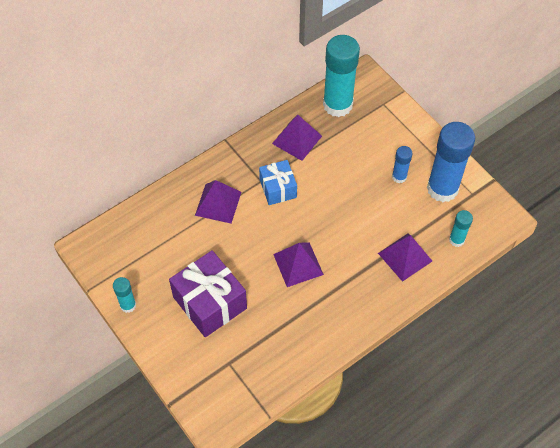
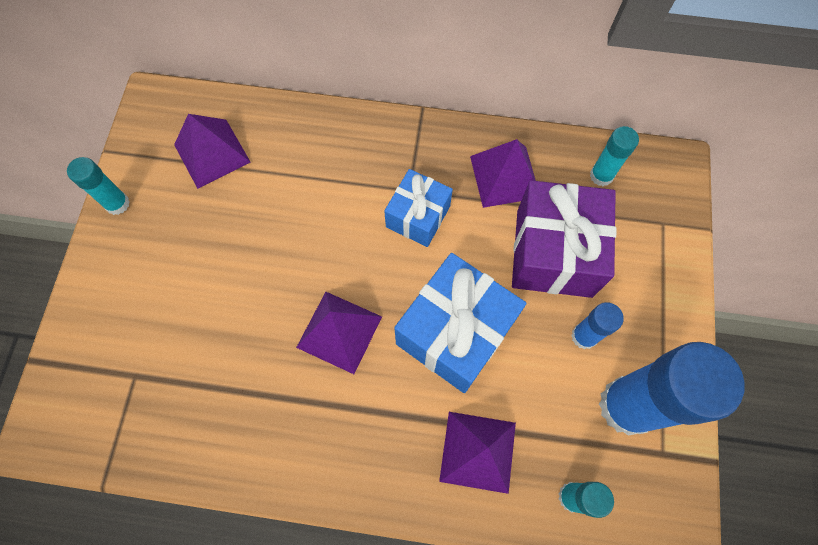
camera: 45 degrees right, 10 degrees up
purple gift [169,250,247,337] -> purple gift moved to [512,180,616,298]
purple pyramid [195,180,241,224] -> purple pyramid moved to [174,114,251,189]
turquoise glue stick [323,35,360,117] -> turquoise glue stick [590,126,639,186], size x0.48
none -> blue gift [394,253,526,393]

